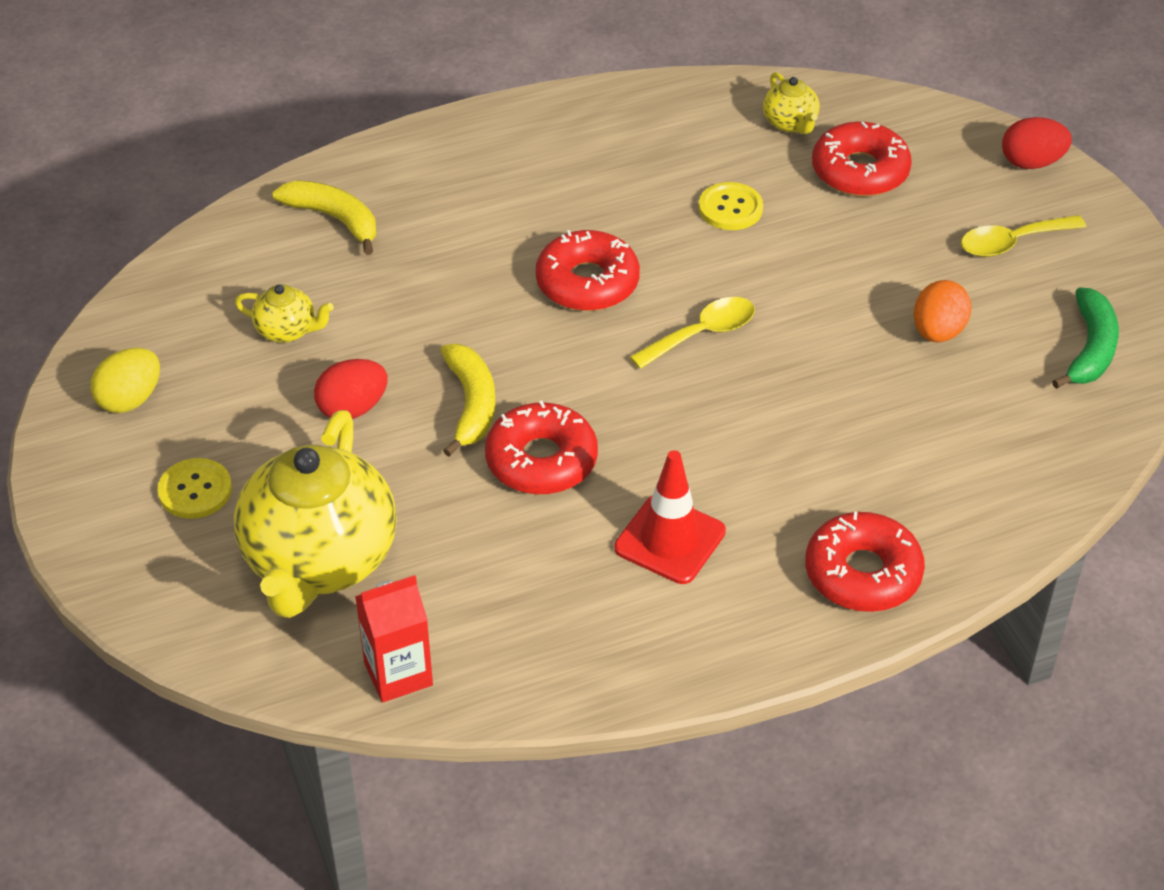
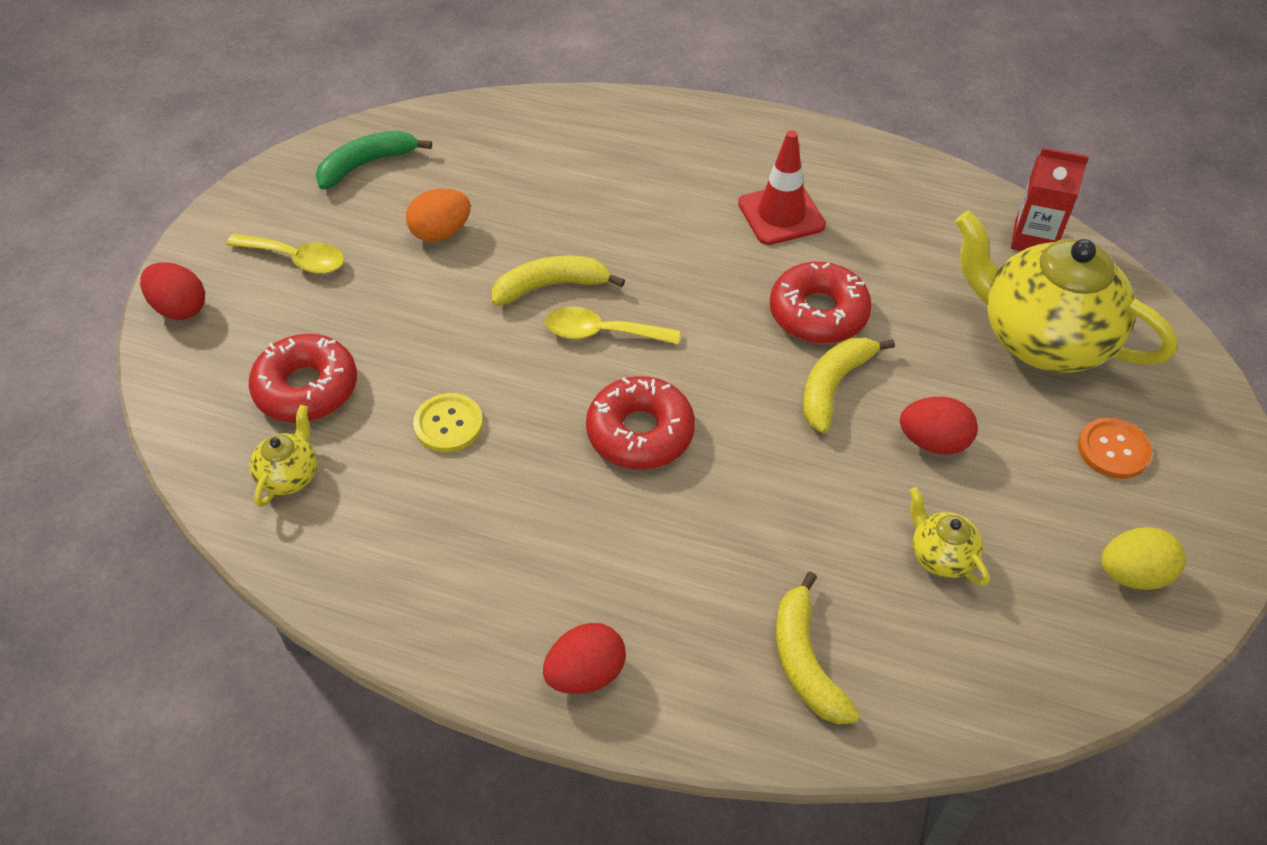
camera: 140 degrees left, 5 degrees up
yellow button [157,458,232,519] -> orange button [1078,417,1152,479]
yellow teapot [234,410,397,618] -> yellow teapot turned 105 degrees counterclockwise [955,211,1178,373]
red donut [805,511,925,612] -> none
none -> yellow banana [492,255,625,306]
none -> red egg [543,623,626,694]

